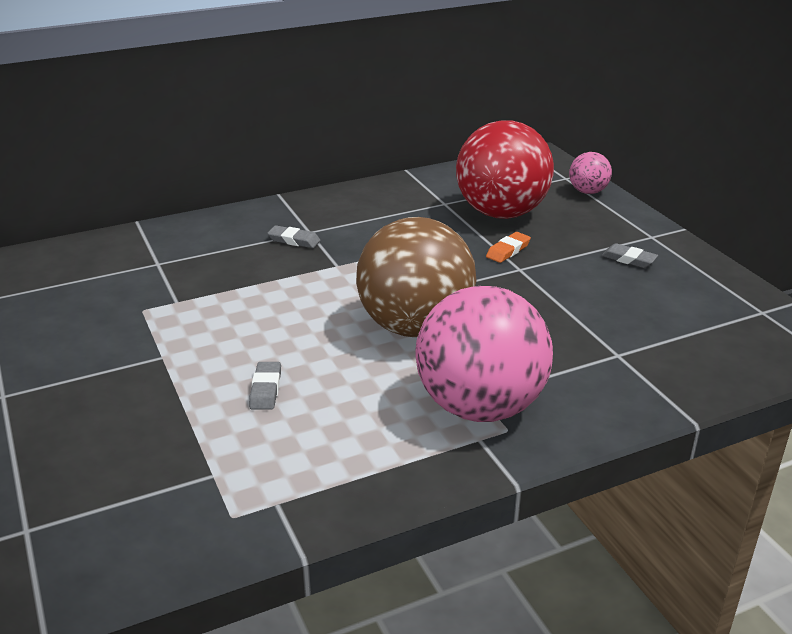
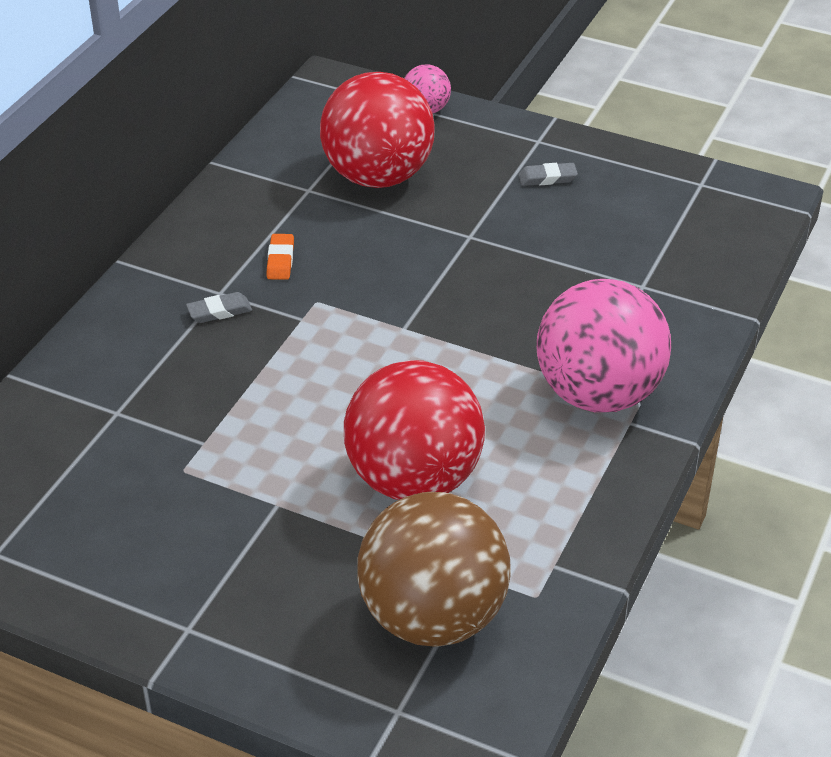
camera: 40 degrees left, 10 degrees up
grey eraser [249,362,281,410] -> red ball [344,360,485,500]
brown ball [356,217,477,337] -> brown ball moved to [357,492,511,647]
orange eraser [486,232,531,263] -> orange eraser moved to [267,234,294,280]

